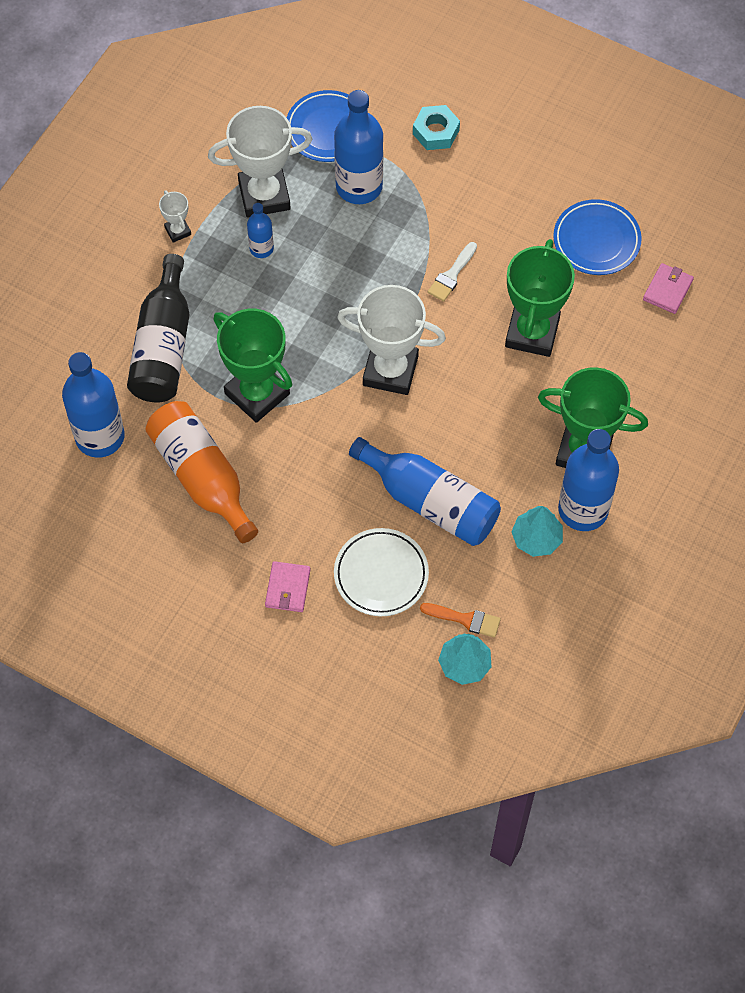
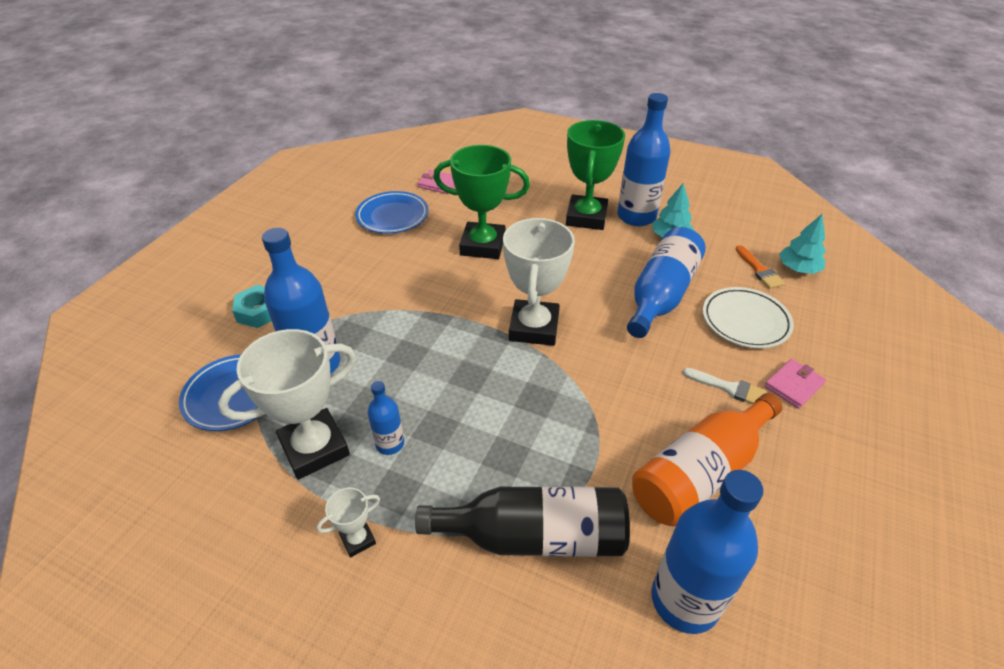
camera: 95 degrees left, 20 degrees down
white trophy [208,106,313,218] -> white trophy turned 75 degrees clockwise [218,329,356,480]
green trophy [213,309,292,423] -> none
pink wallet [265,561,311,612] -> pink wallet turned 45 degrees counterclockwise [764,359,826,409]
orange brush [420,603,501,638] -> orange brush turned 150 degrees clockwise [736,245,785,289]
white brush [428,242,477,302] -> white brush moved to [683,368,767,404]

